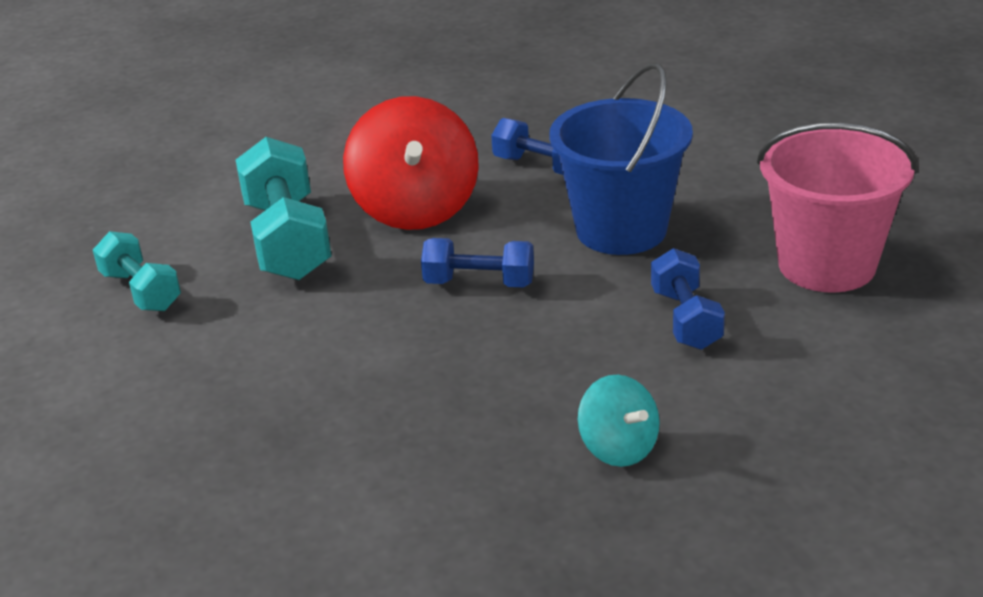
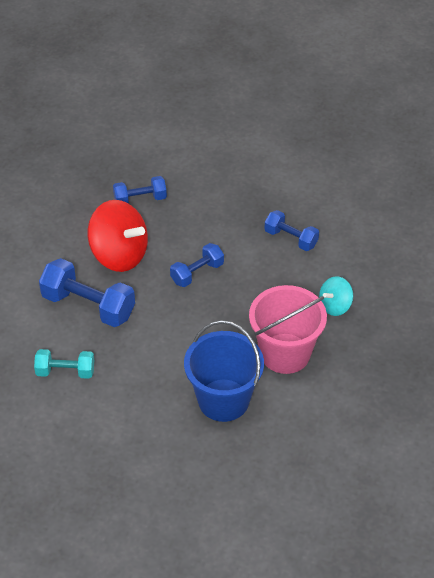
camera: 50 degrees left, 15 degrees up
turquoise dumbbell [236,137,332,280] -> blue dumbbell [39,258,135,327]
blue bucket [549,62,693,255] -> blue bucket moved to [184,320,264,422]
turquoise spinning top [578,375,660,467] -> turquoise spinning top turned 135 degrees clockwise [319,276,353,316]
pink bucket [757,123,918,293] -> pink bucket moved to [249,285,327,374]

